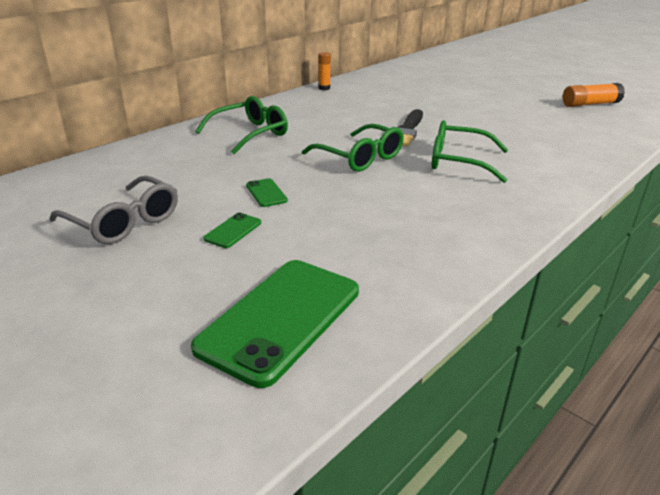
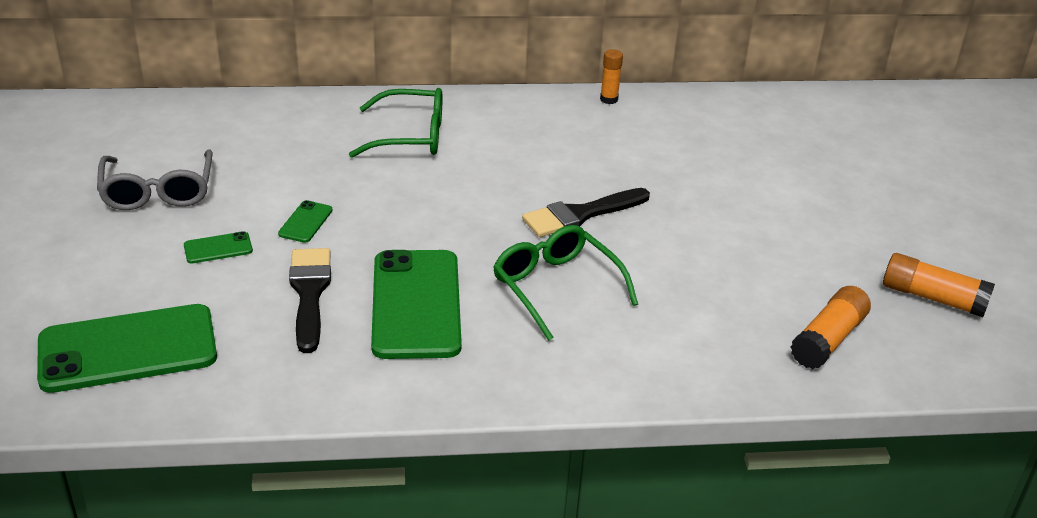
camera: 40 degrees right, 5 degrees up
green glasses [302,124,404,172] -> none
none -> black brush [289,248,331,353]
none -> green phone [371,250,462,359]
none -> orange glue stick [791,286,871,369]

